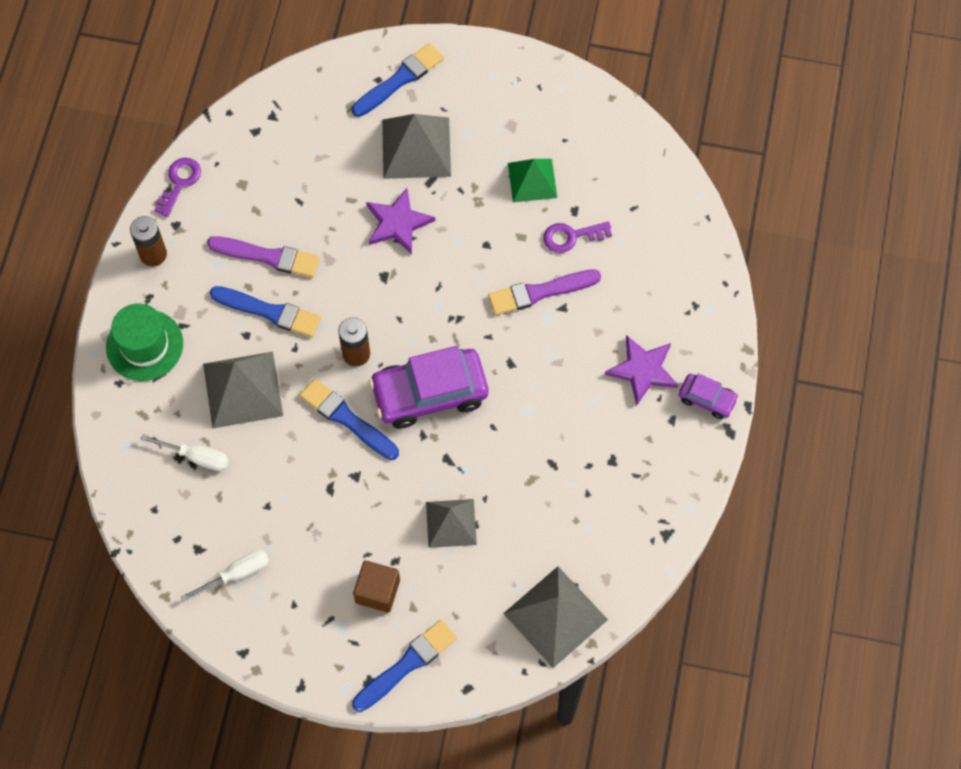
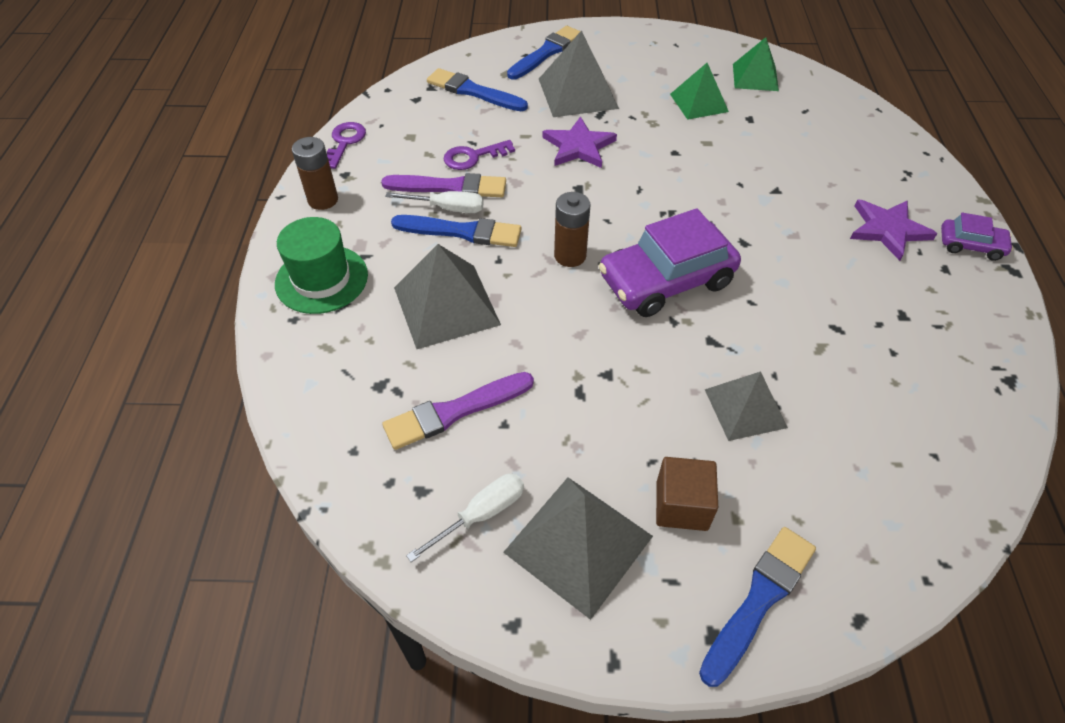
camera: 10 degrees left, 15 degrees down
white screwdriver [141,434,229,471] -> white screwdriver moved to [385,191,484,213]
blue brush [300,378,399,460] -> blue brush moved to [427,68,528,111]
purple brush [488,269,601,315] -> purple brush moved to [382,372,534,450]
grey pyramid [503,566,608,668] -> grey pyramid moved to [503,477,653,620]
purple key [543,221,612,253] -> purple key moved to [444,140,515,170]
none -> green pyramid [733,37,779,91]

